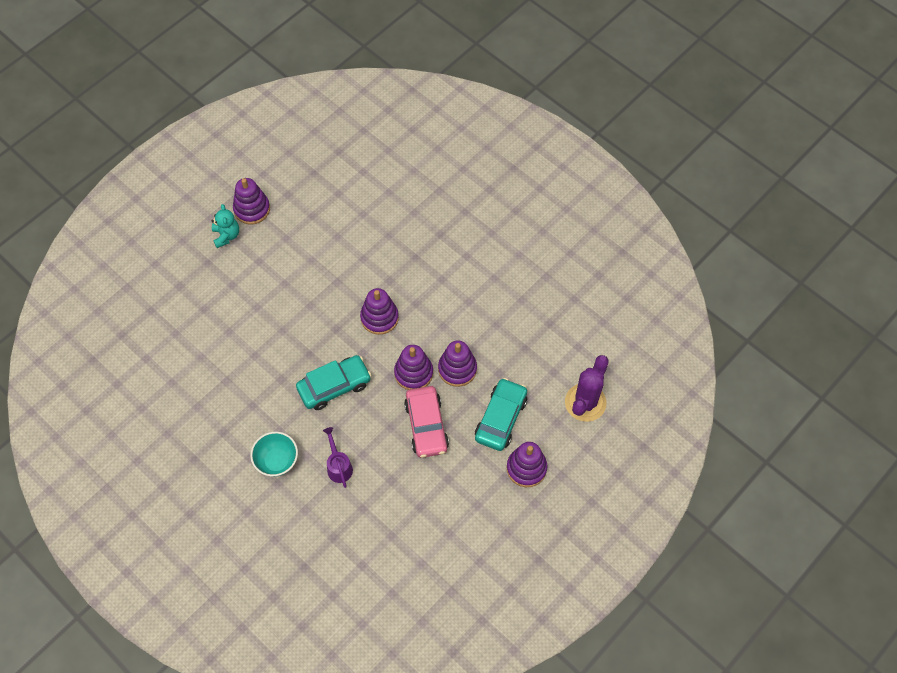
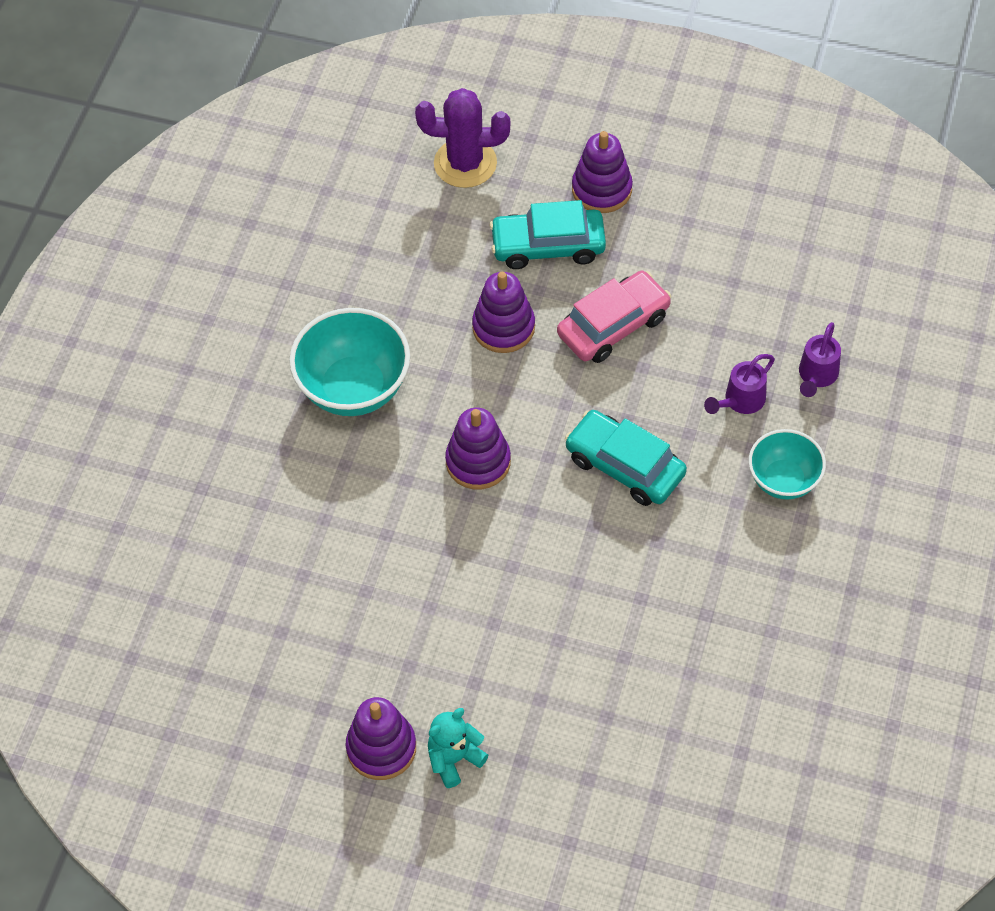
camera: 115 degrees left, 5 degrees down
purple stacking toy [394,345,433,390] -> none
none -> turquoise bowl [289,308,410,416]
none -> purple watering can [799,322,841,397]

